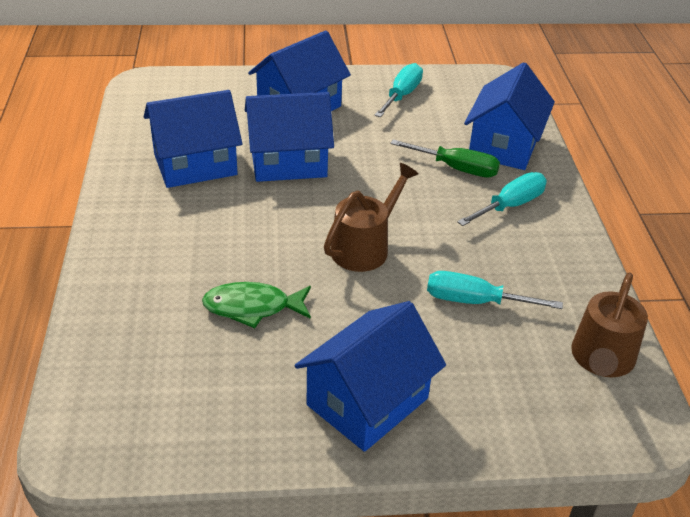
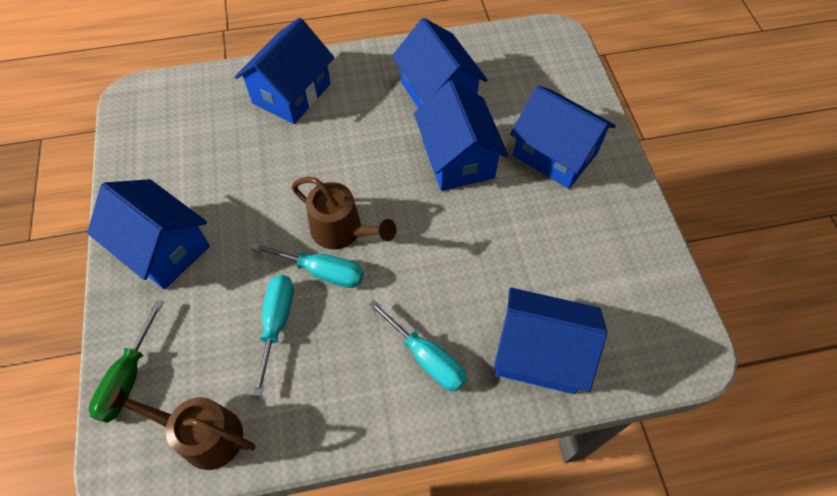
camera: 85 degrees right, 20 degrees up
green fish [202,282,311,328] -> none
turquoise screwdriver [374,63,423,117] -> turquoise screwdriver moved to [251,242,364,288]
green screwdriver [390,139,500,178] -> green screwdriver moved to [89,300,164,423]
none -> blue house [235,18,334,124]

